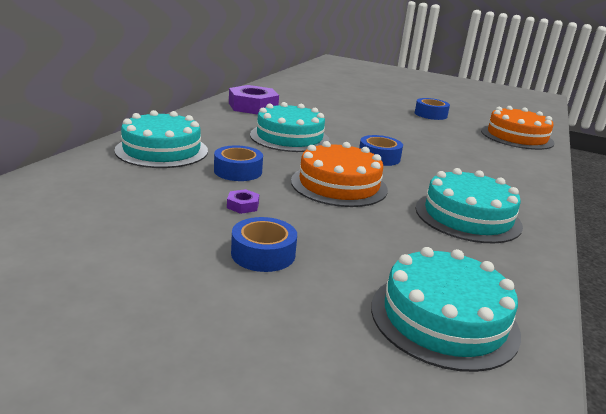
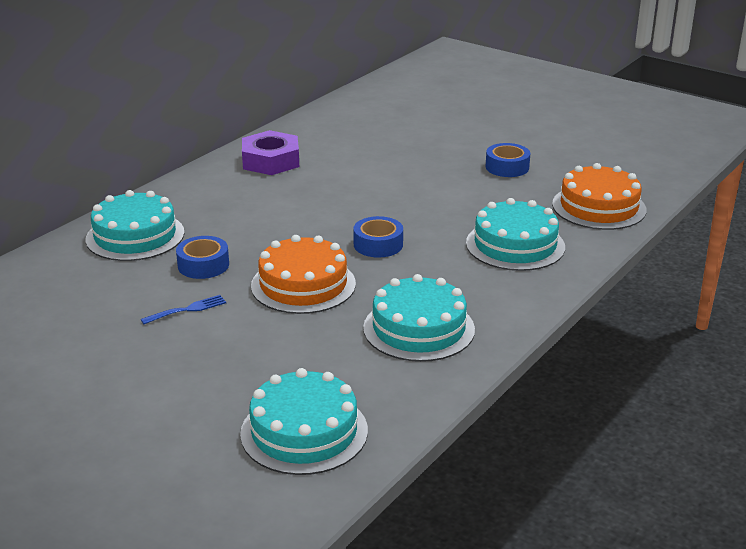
camera: 15 degrees right, 5 degrees up
purple nut [227,189,259,214] -> blue fork [141,295,226,324]
blue tape [231,217,297,272] -> none
turquoise cake [250,102,330,152] -> turquoise cake moved to [466,198,565,271]

